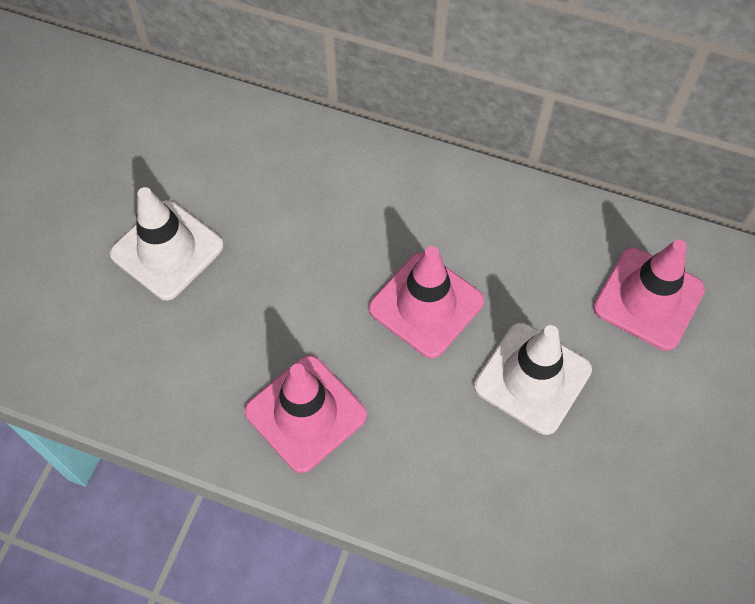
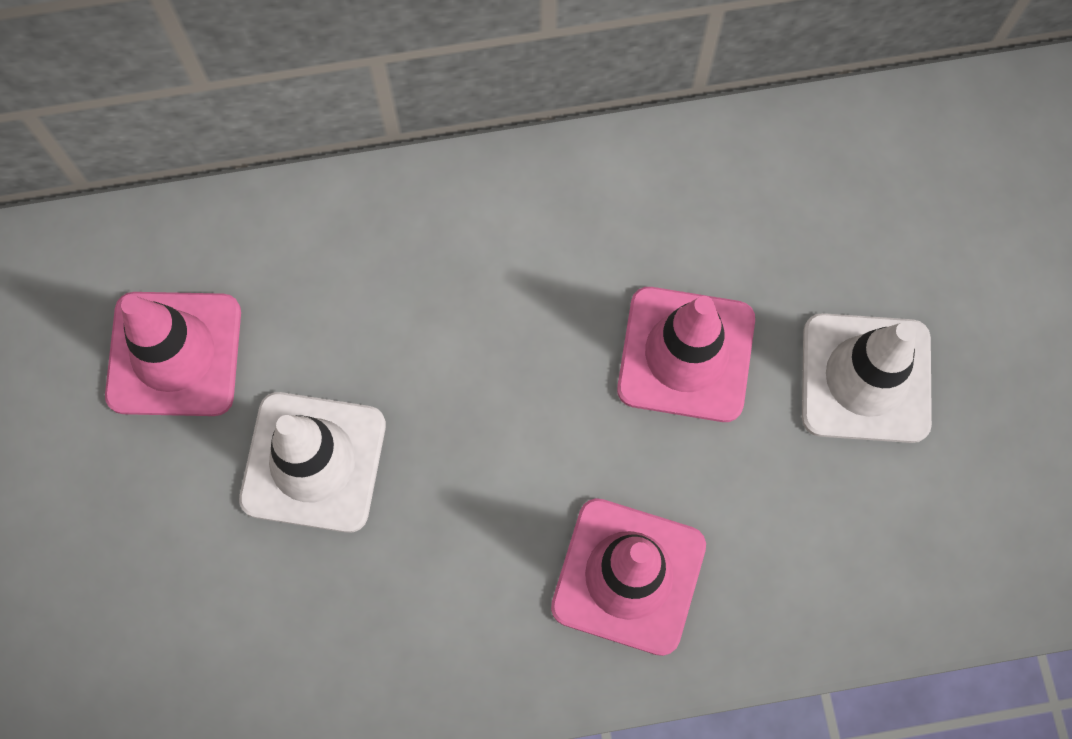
camera: 30 degrees left, 10 degrees up
pink traffic cone [593,239,705,351] -> pink traffic cone moved to [105,292,241,416]

